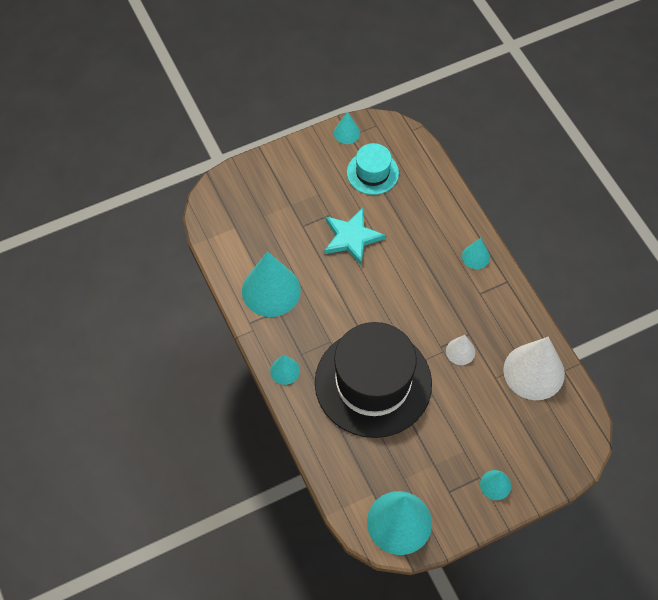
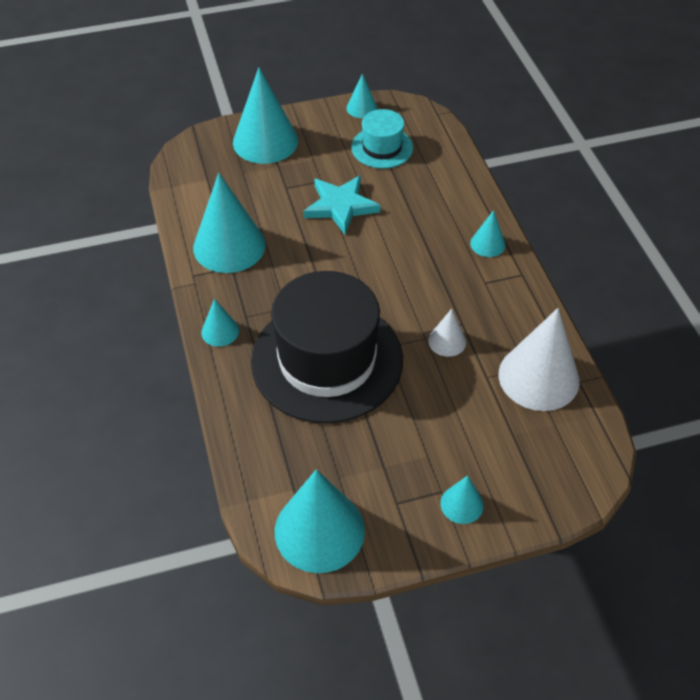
camera: 10 degrees right, 10 degrees down
none -> turquoise cone [233,67,298,164]

